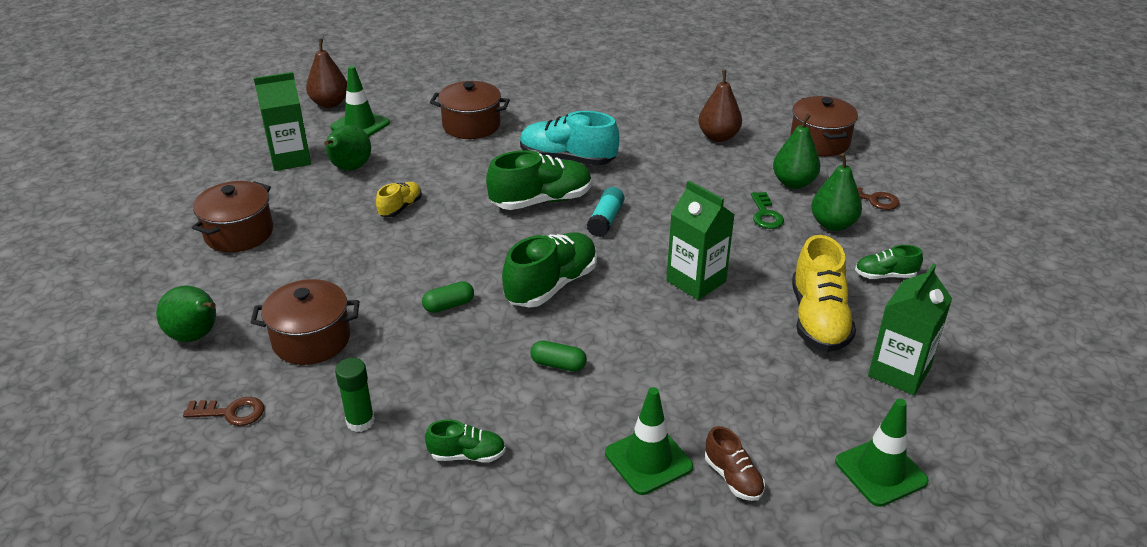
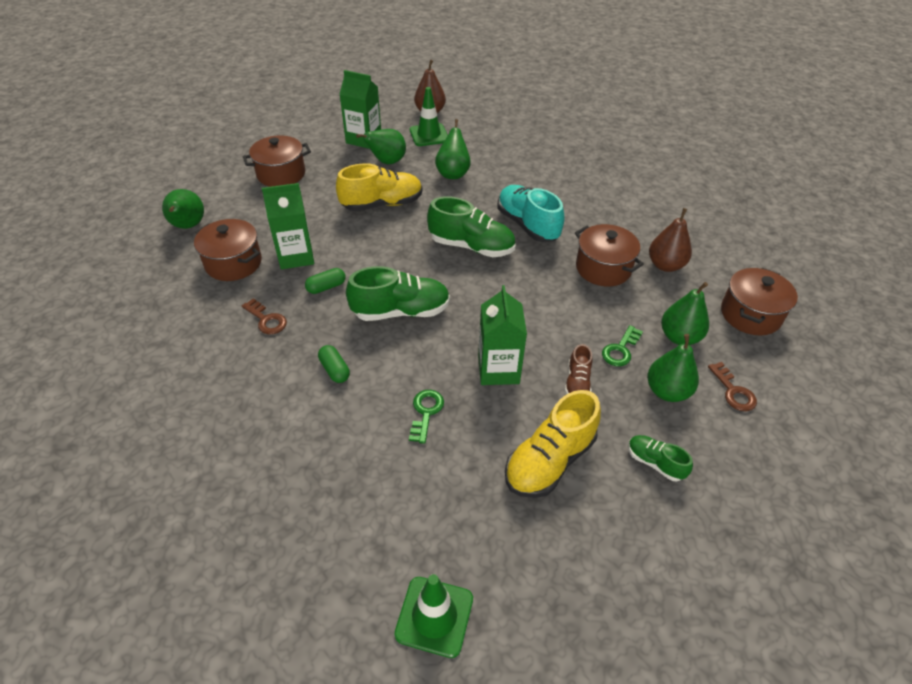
camera: 40 degrees right, 10 degrees up
brown key [183,397,264,426] -> brown key moved to [242,298,287,334]
green glue stick [335,358,375,432] -> none
yellow shoe [376,182,422,217] -> yellow shoe [336,163,422,211], size x1.87
green capsule [422,281,474,313] -> green capsule turned 45 degrees counterclockwise [305,268,346,294]
green shoe [425,419,506,462] -> none
brown pot [430,81,510,139] -> brown pot moved to [575,224,644,286]
turquoise glue stick [587,187,625,237] -> none
green traffic cone [605,387,693,495] -> none
brown shoe [705,426,765,501] -> brown shoe moved to [565,344,592,394]
green carton [868,264,952,395] -> green carton moved to [262,183,314,269]
none -> green key [409,390,444,444]
none -> green pear [435,119,471,179]

